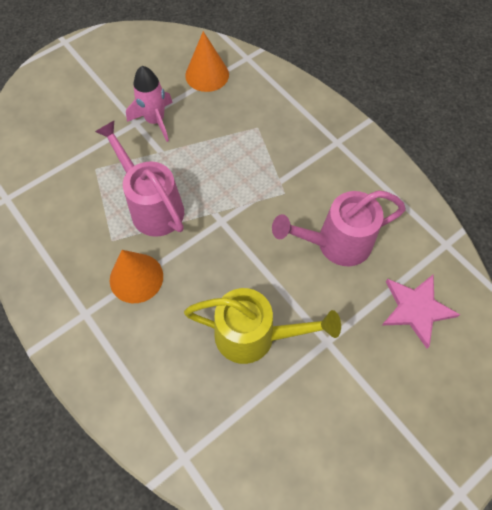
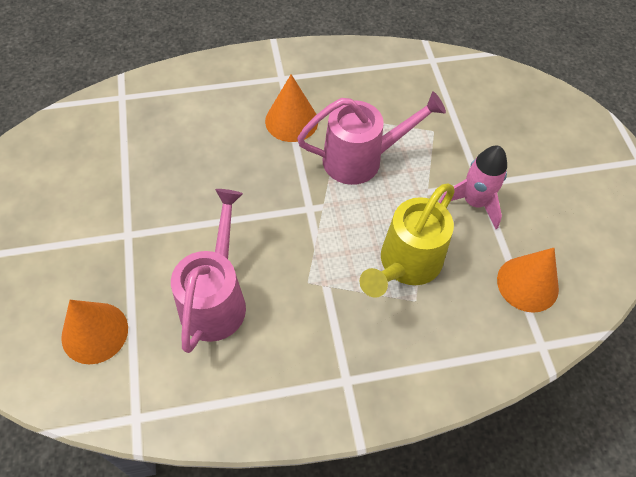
camera: 115 degrees right, 5 degrees down
yellow watering can [184,288,341,364] -> yellow watering can moved to [359,183,454,298]
pink star [382,274,460,348] -> orange cone [61,300,128,364]

